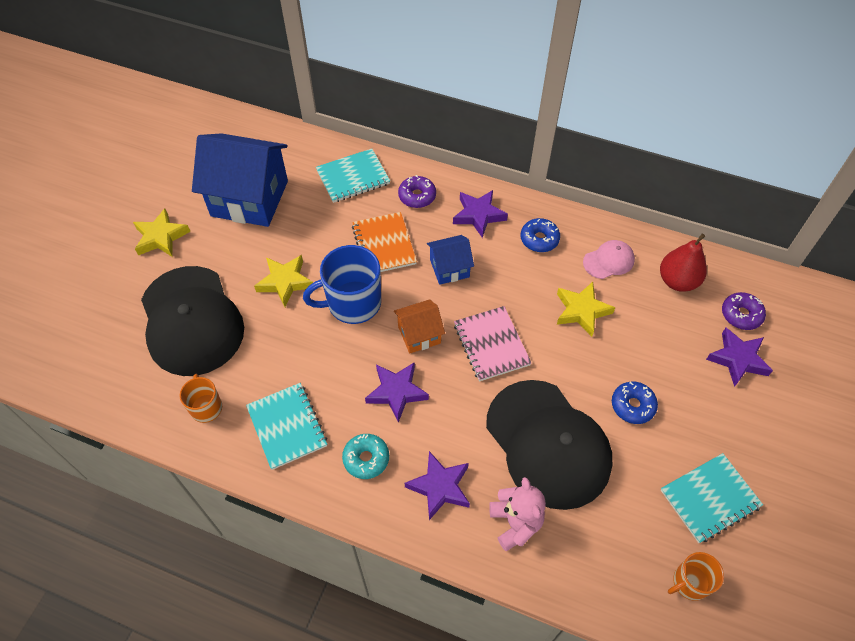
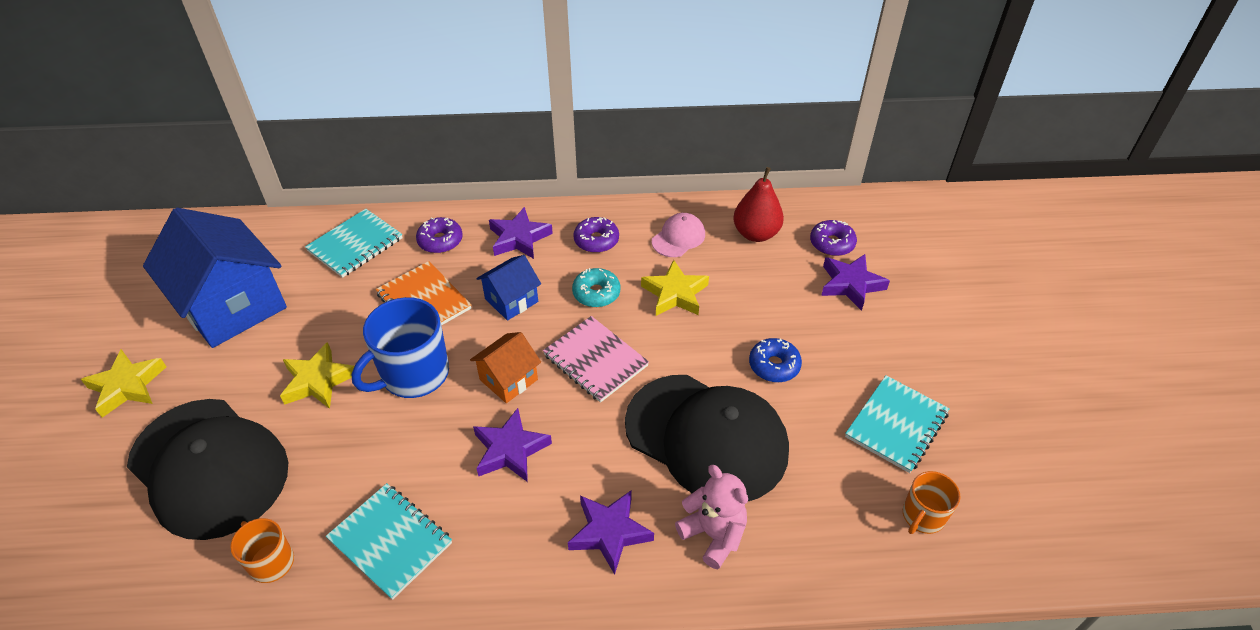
camera: 25 degrees left, 10 degrees down
blue house [192,133,288,227] -> blue house turned 60 degrees clockwise [143,208,287,348]
turquoise donut [342,434,389,479] -> turquoise donut moved to [572,268,621,307]
blue donut [521,218,560,252] -> purple donut [574,217,619,253]

